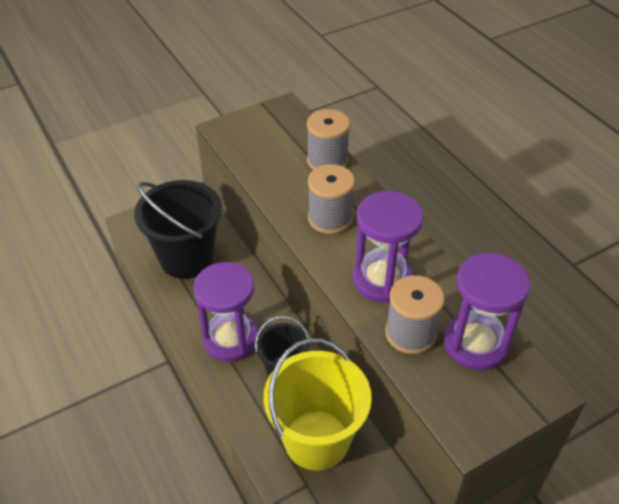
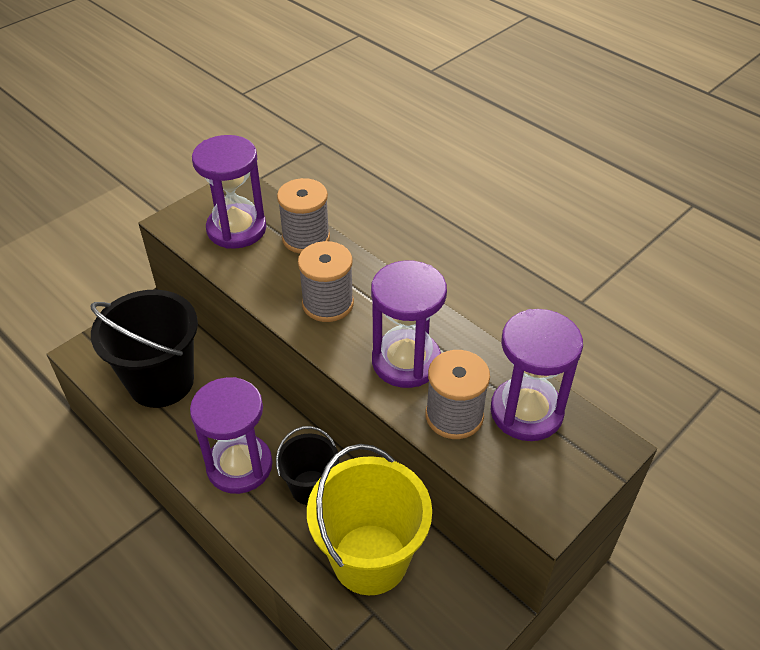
camera: 15 degrees left, 0 degrees up
none -> purple hourglass [192,135,266,249]

